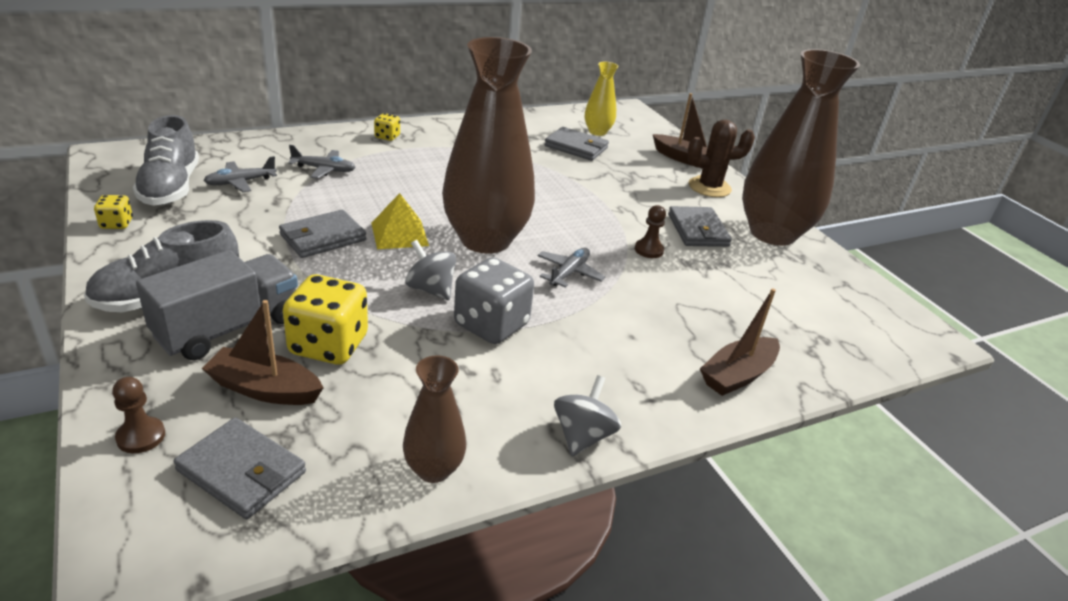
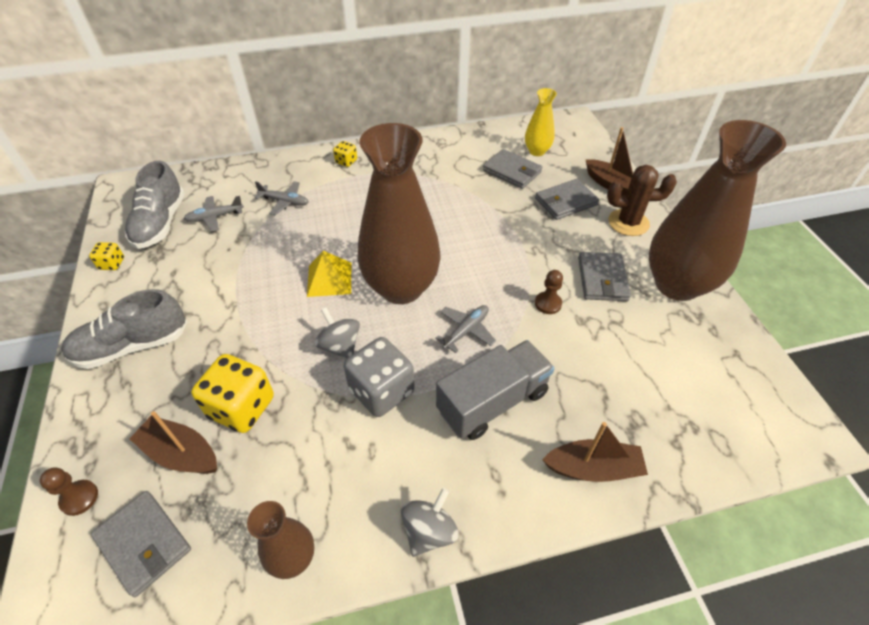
camera: 15 degrees right, 15 degrees up
grey truck [136,250,298,360] -> grey truck moved to [436,340,555,440]
grey wallet [279,210,367,258] -> grey wallet moved to [535,179,599,220]
brown boat [700,288,780,396] -> brown boat turned 150 degrees counterclockwise [542,422,648,482]

